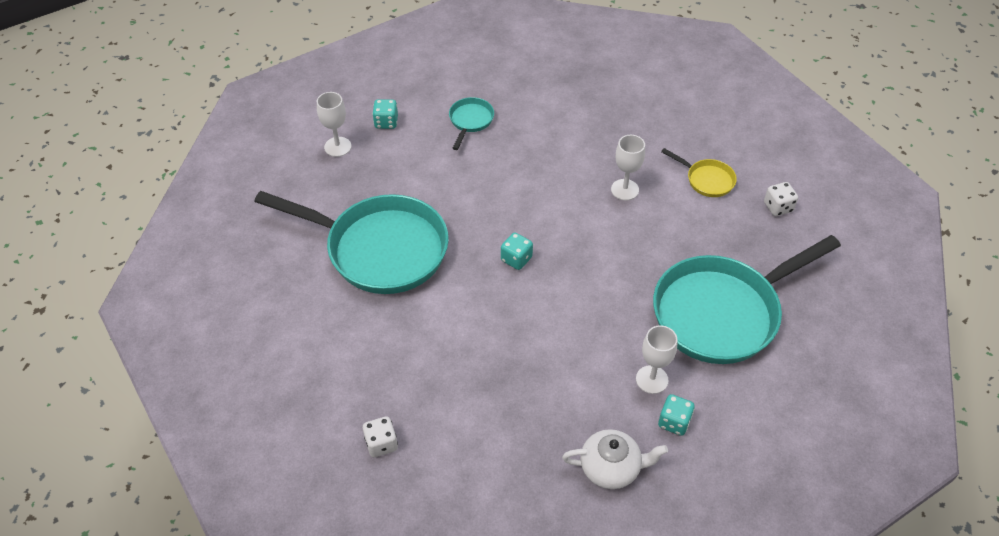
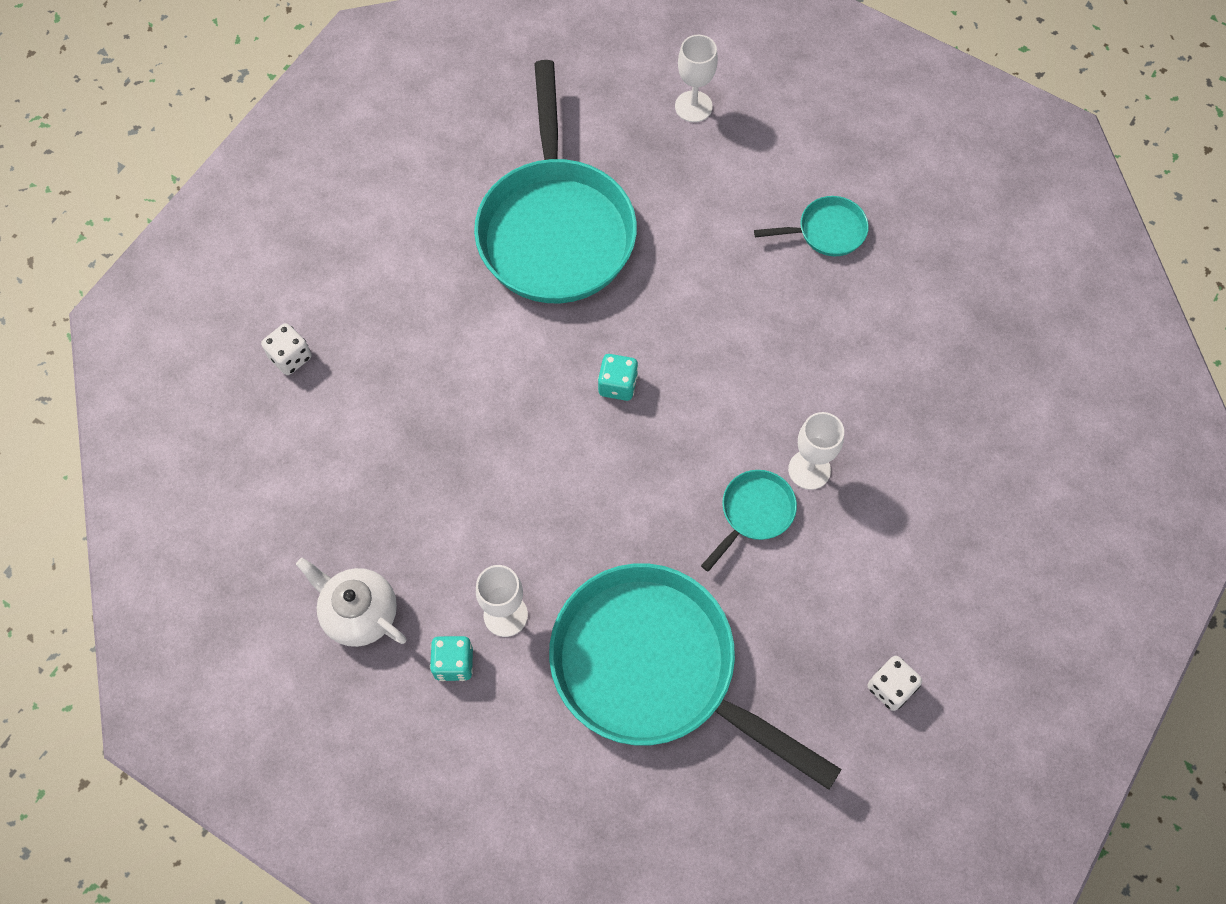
camera: 65 degrees right, 15 degrees up
turquoise dice [372,99,398,129] -> none
white teapot [562,429,668,489] -> white teapot turned 150 degrees clockwise [296,558,407,647]
yellow pan [661,148,737,197] -> none
none -> turquoise pan [701,470,797,572]

